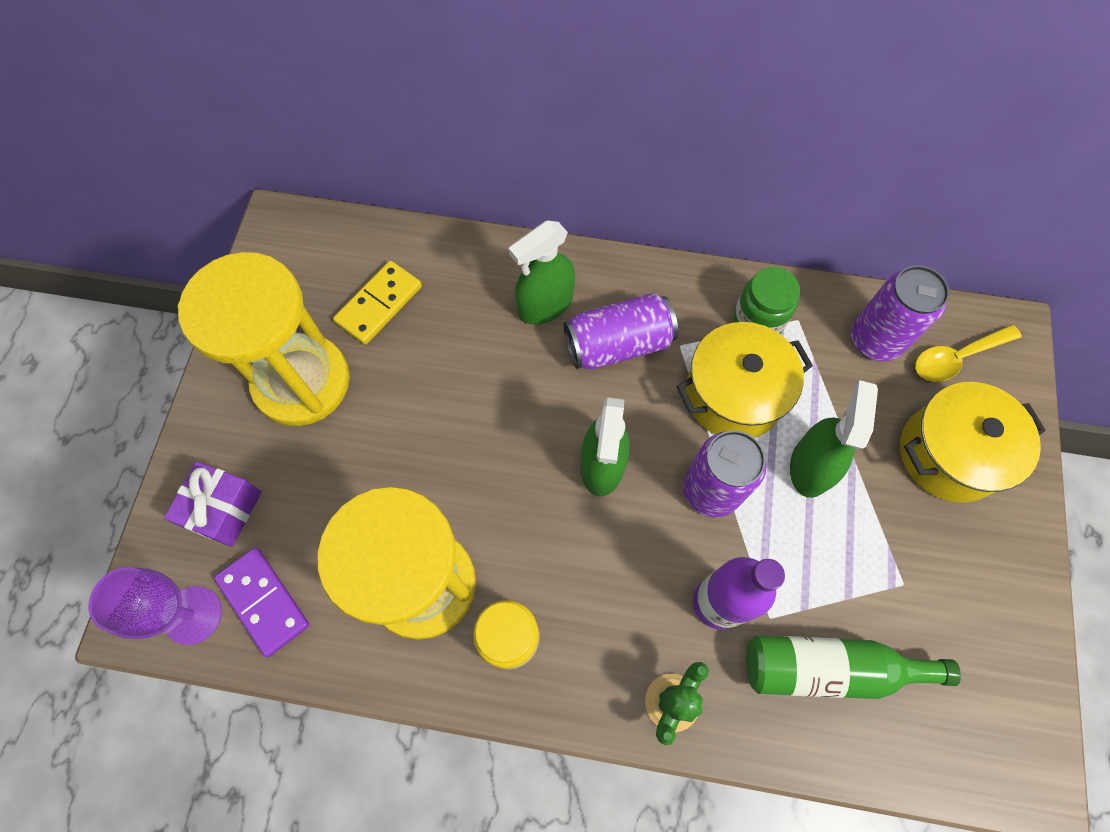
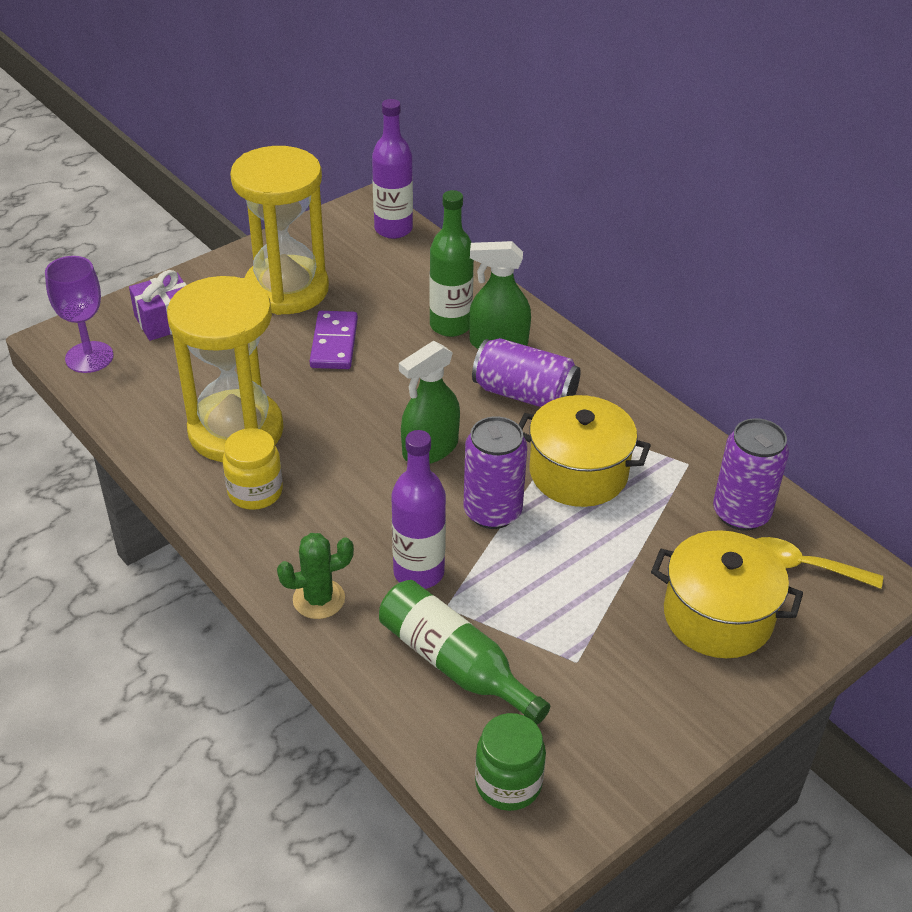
camera: 40 degrees right, 25 degrees down
purple domino [214,548,309,657] -> purple domino moved to [310,311,358,369]
yellow domino [333,261,422,345] -> none
green jar [734,267,800,334] -> green jar moved to [475,713,546,811]
green spray bottle [790,380,878,498] -> none
none -> purple bottle [372,99,413,239]
none -> green bottle [429,190,474,337]

